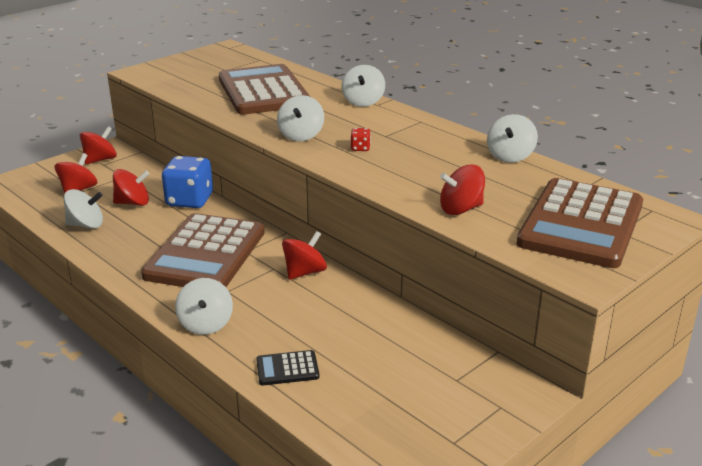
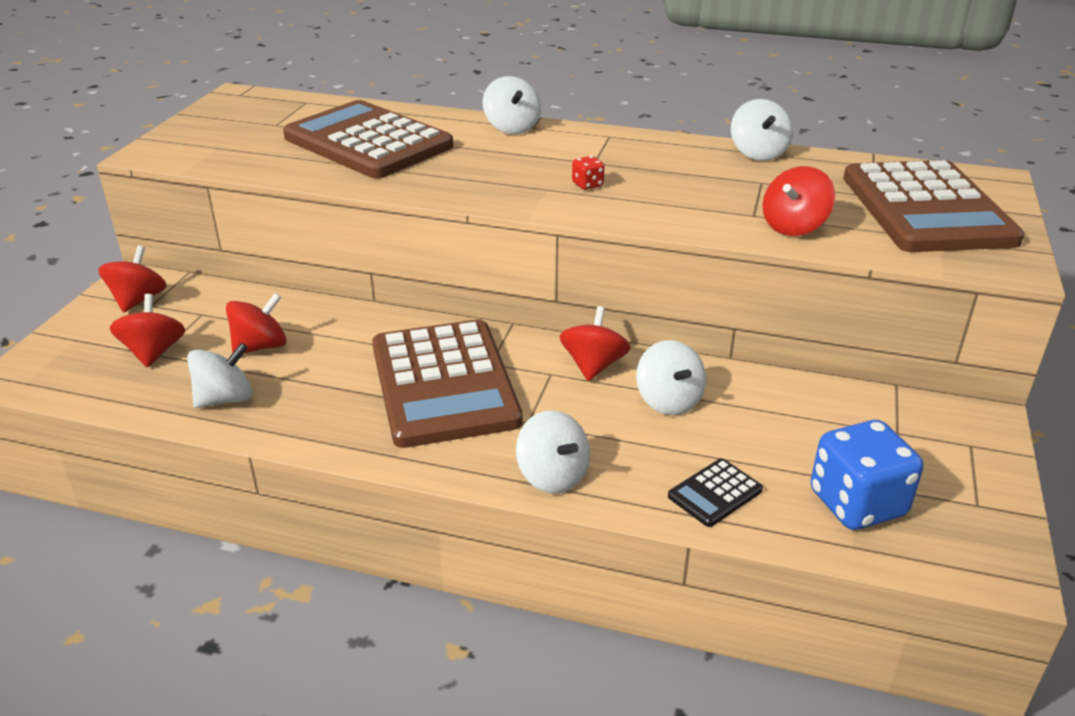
camera: 30 degrees left, 5 degrees up
blue dice [162,156,213,208] -> blue dice moved to [811,420,923,530]
white spinning top [277,95,324,141] -> white spinning top moved to [636,340,706,415]

